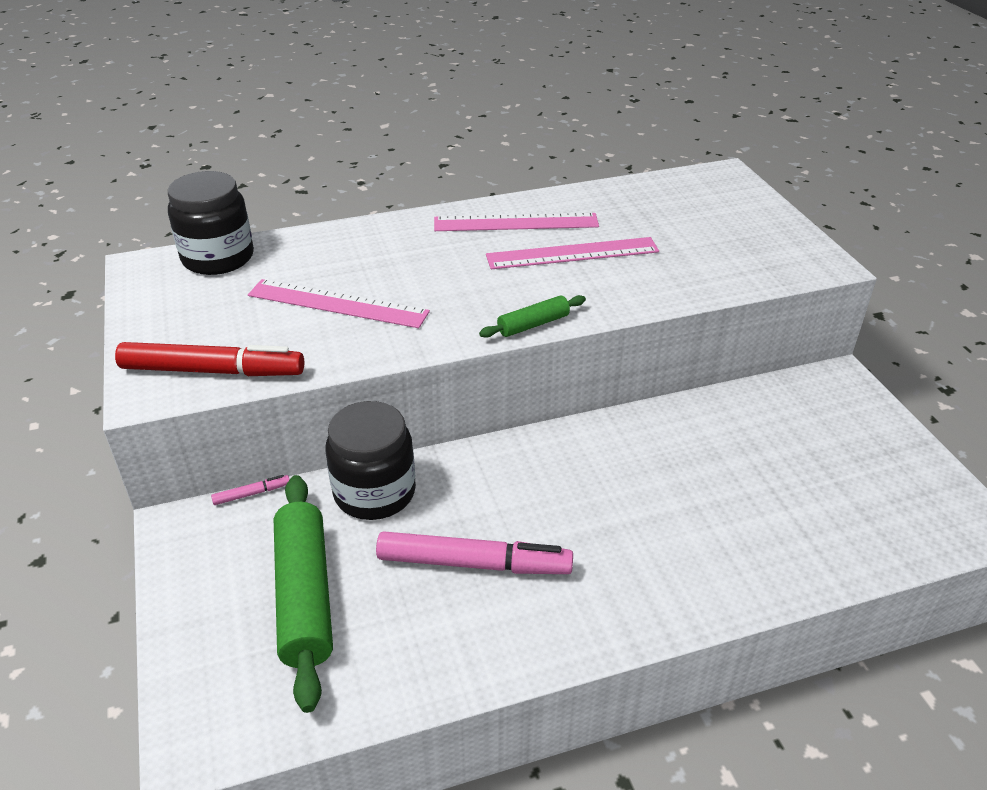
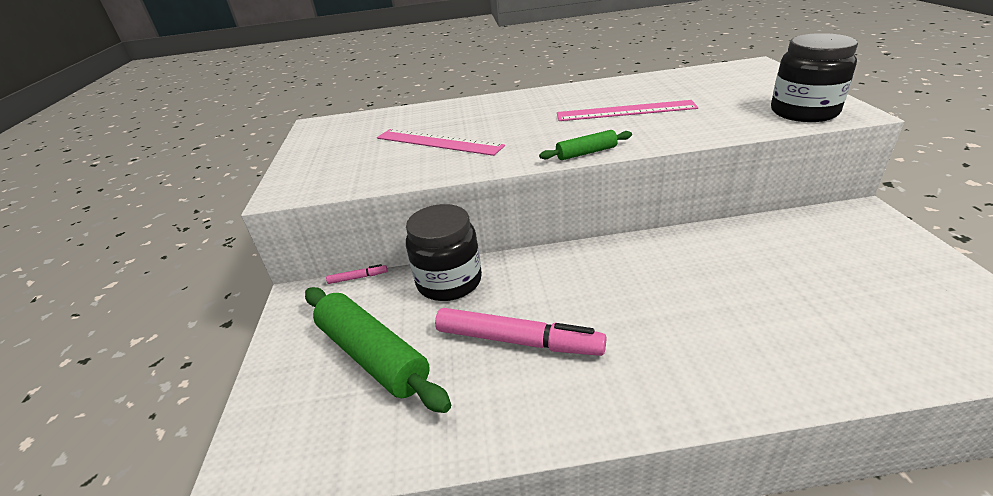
camera: 15 degrees right, 5 degrees down
red marker [115,342,304,376] -> none
black jar [168,171,254,275] -> black jar moved to [771,33,858,122]
green rolling pin [274,475,333,713] -> green rolling pin turned 45 degrees counterclockwise [305,287,451,413]
pink ruler [434,213,599,231] -> none

